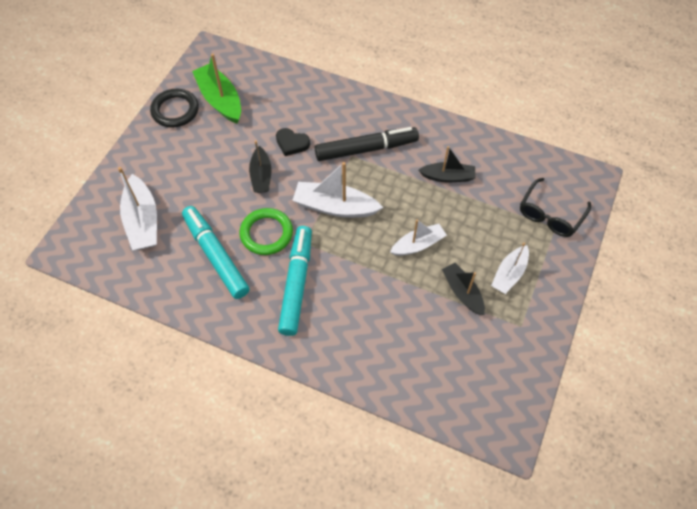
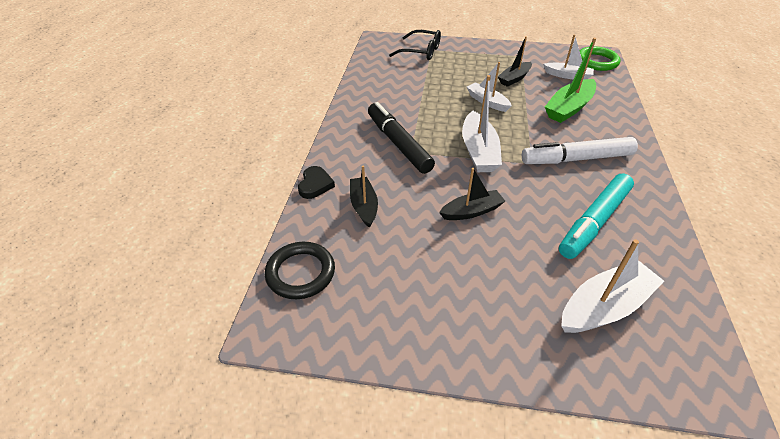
camera: 105 degrees left, 15 degrees down
black ring [150,89,199,128] -> black ring moved to [265,242,335,299]
green boat [192,53,241,124] -> green boat moved to [545,38,596,123]
green ring [239,208,293,255] -> green ring moved to [579,46,620,71]
black heart [276,128,310,156] -> black heart moved to [298,166,335,199]
turquoise marker [278,226,312,336] -> white marker [522,137,638,164]
black boat [419,146,476,182] -> black boat moved to [350,165,378,228]
white boat [491,243,529,294] -> white boat moved to [543,35,594,80]

